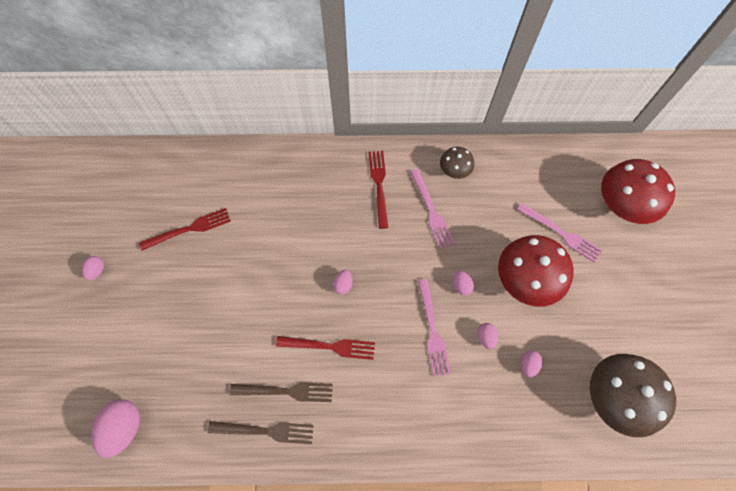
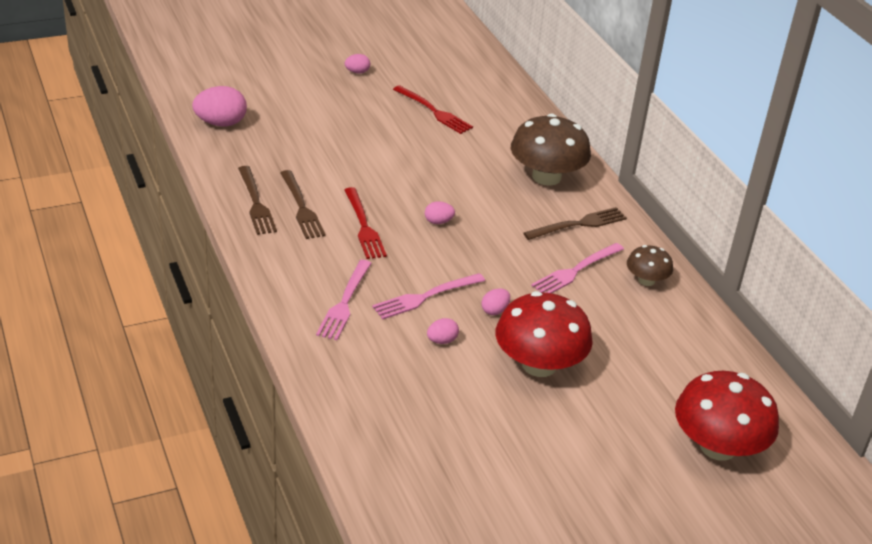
camera: 65 degrees right, 30 degrees down
red fork [368,151,388,229] -> brown fork [523,207,627,240]
pink fork [517,203,602,263] -> pink fork moved to [316,260,372,340]
pink egg [521,351,543,377] -> none
brown mushroom [590,354,676,437] -> brown mushroom moved to [511,114,591,186]

